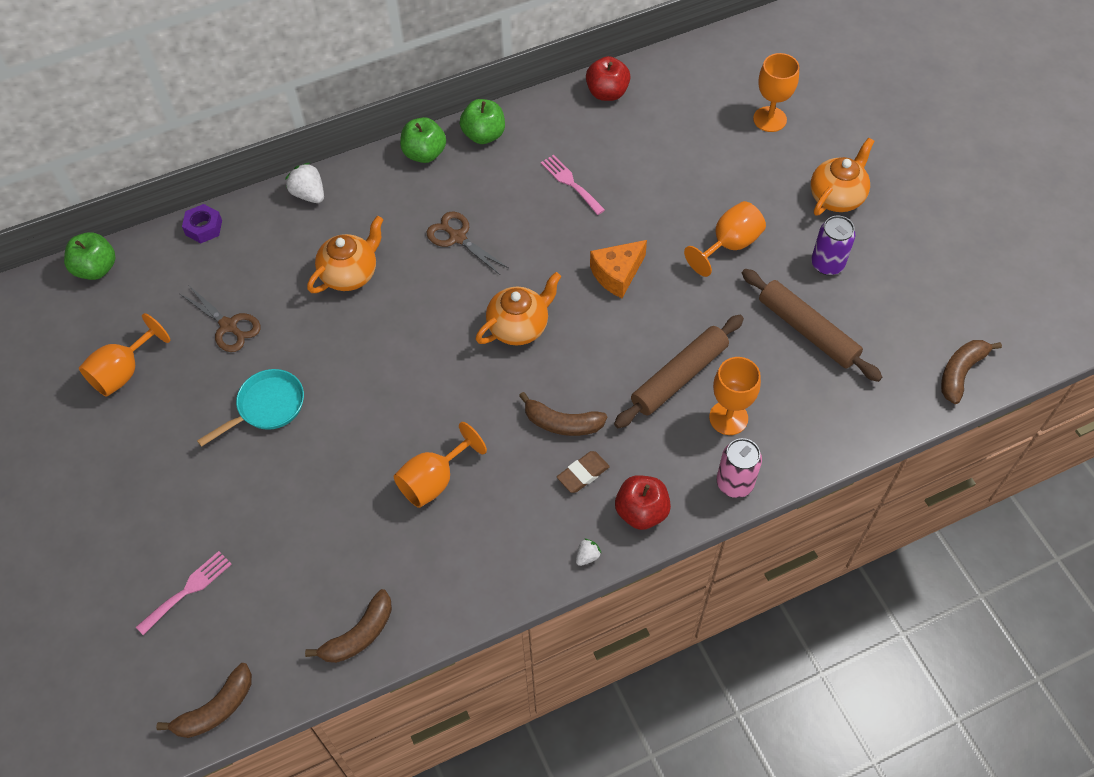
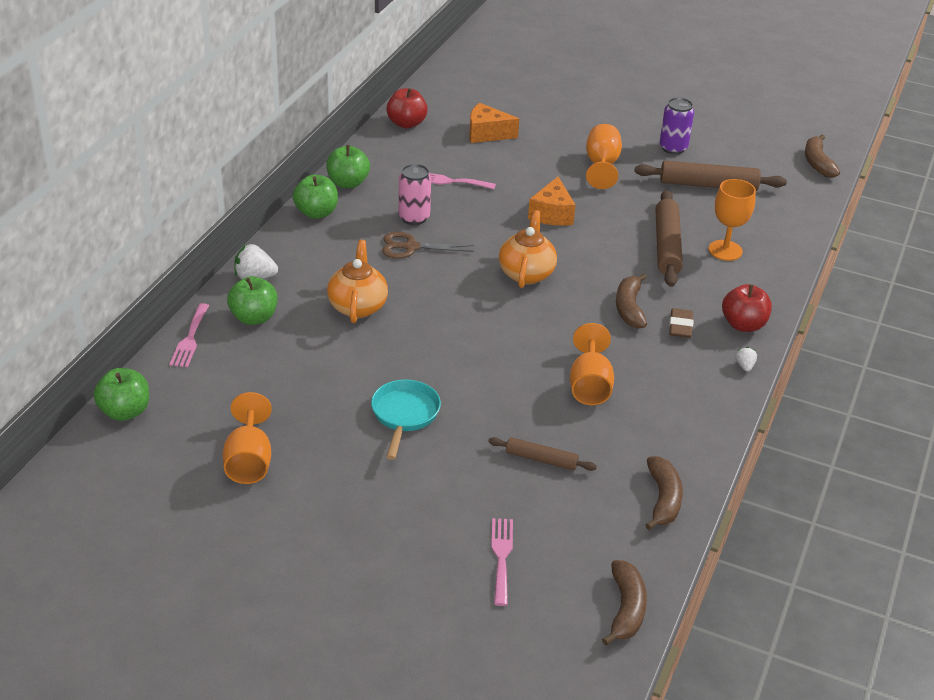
camera: 45 degrees left, 20 degrees down
brown scissors [180,286,261,352] -> none
purple nut [182,204,222,243] -> pink fork [169,303,209,368]
brown banana [519,392,607,436] -> brown banana turned 120 degrees clockwise [616,273,647,329]
pink can [716,438,762,498] -> pink can moved to [398,164,431,225]
orange goblet [753,53,799,132] -> none
orange teapot [811,138,874,215] -> none
none -> green apple [227,276,277,325]
none -> orange cheese [469,103,519,143]
none -> brown rolling pin [488,437,597,471]

